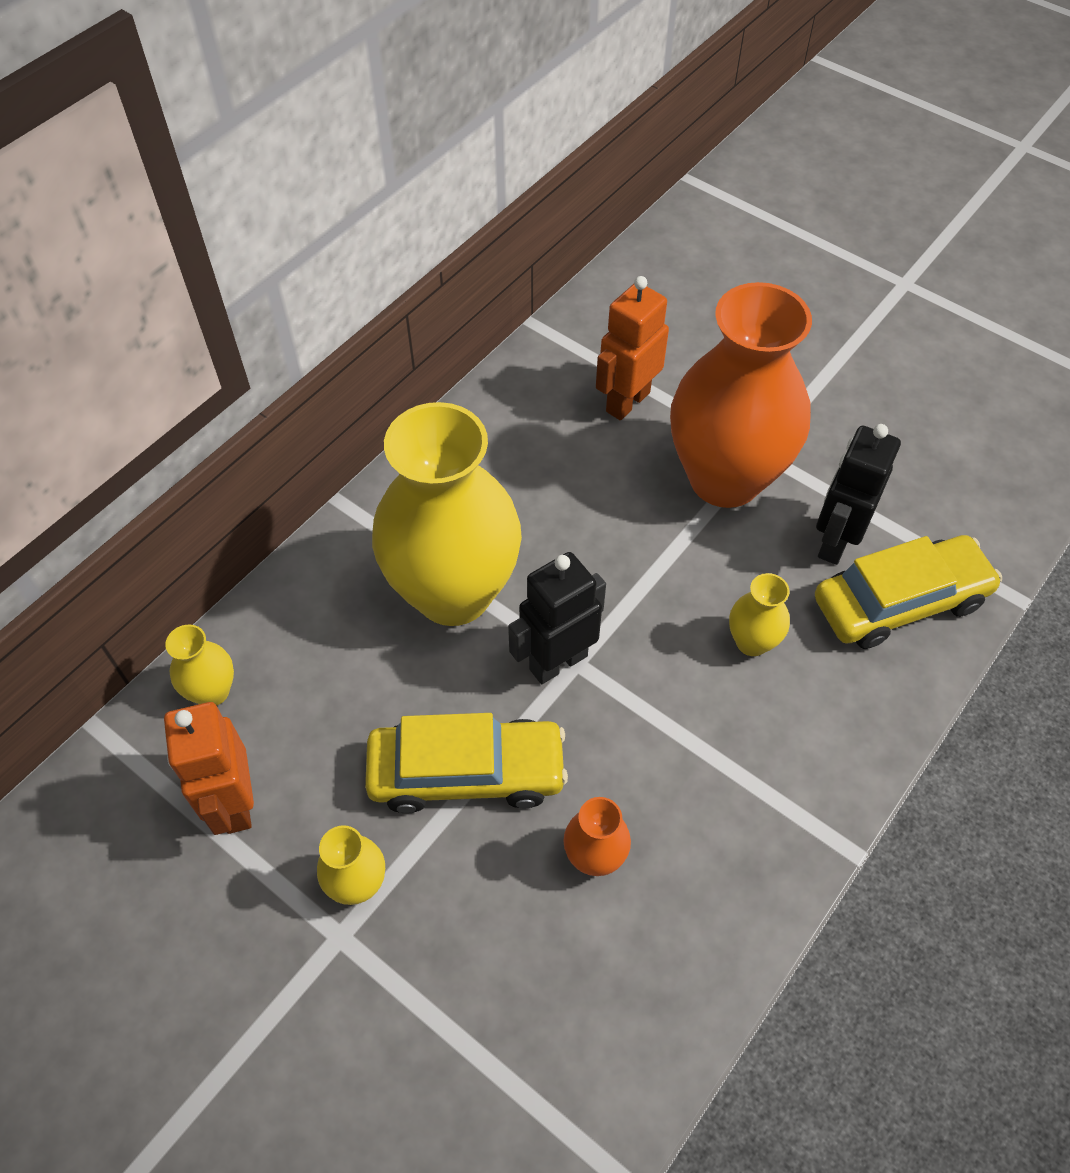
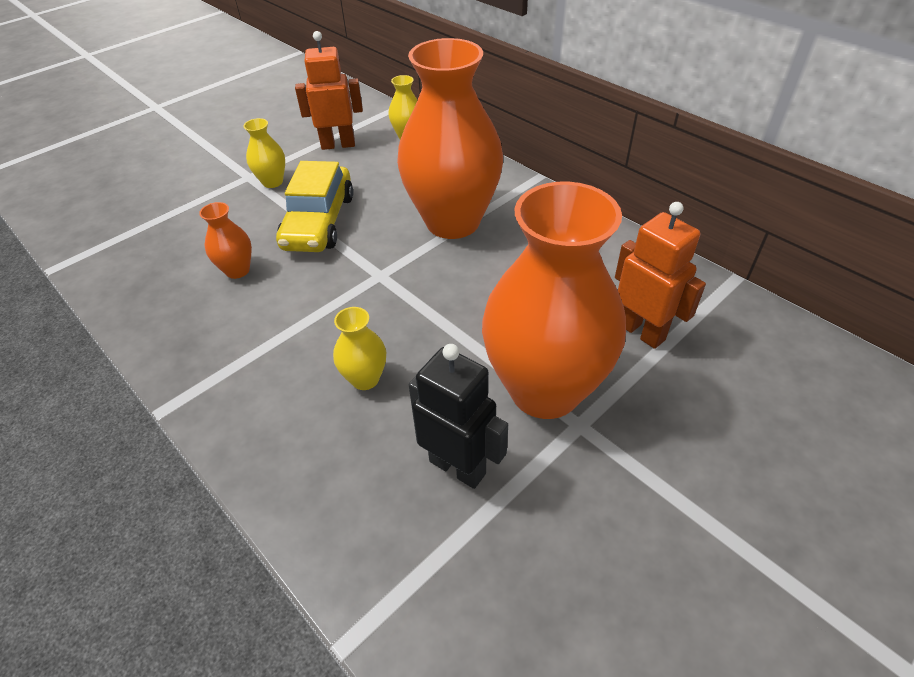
camera: 100 degrees right, 10 degrees down
yellow vase [372,402,522,626] -> orange vase [397,38,503,239]
black robot [508,552,606,684] -> none
yellow car [815,535,1002,649] -> none

